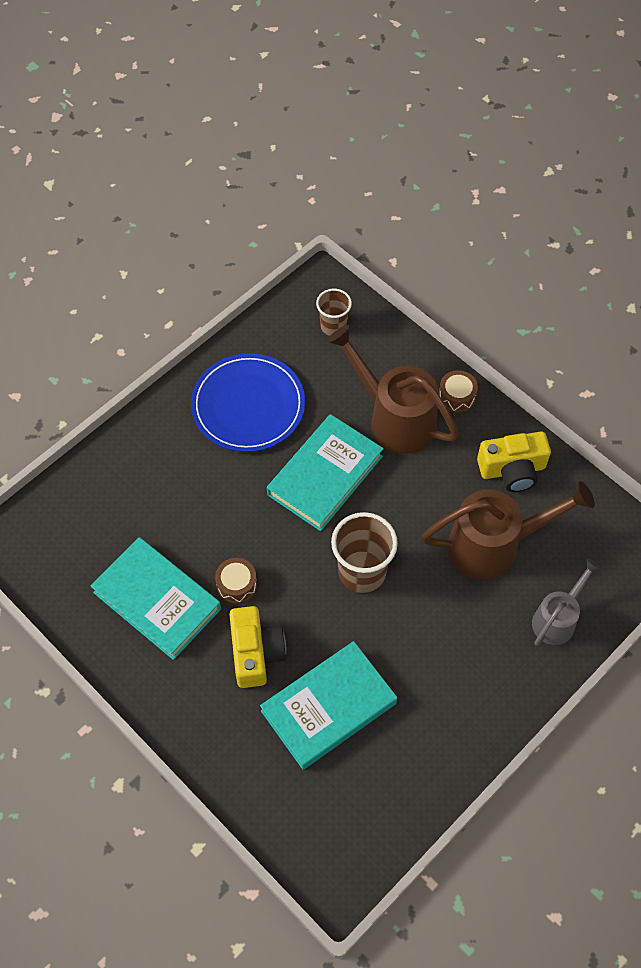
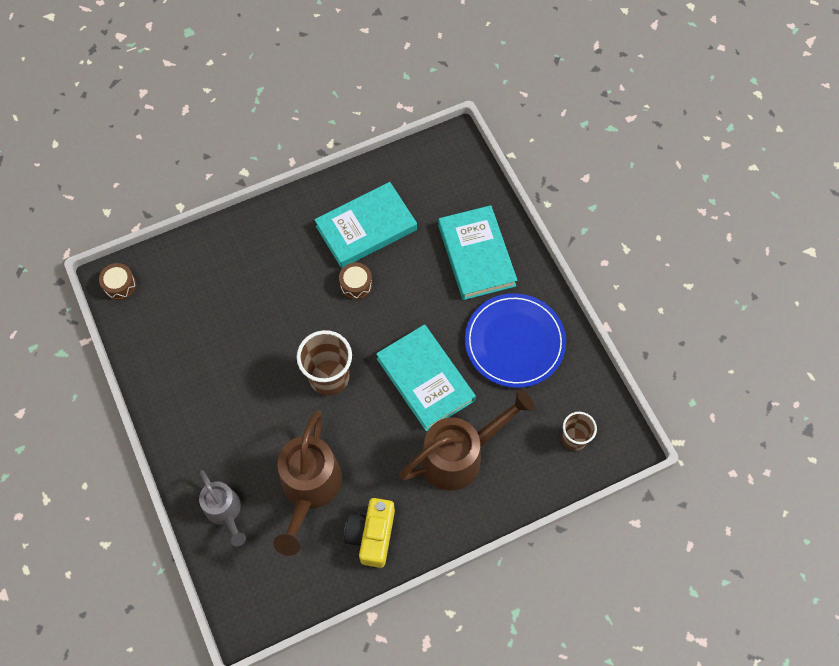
camera: 110 degrees right, 5 degrees up
yellow camera [229,606,286,688] -> none
turquoise book [260,641,397,770] -> turquoise book moved to [438,205,518,300]
brown drum [439,370,478,413] -> brown drum moved to [99,263,136,300]

